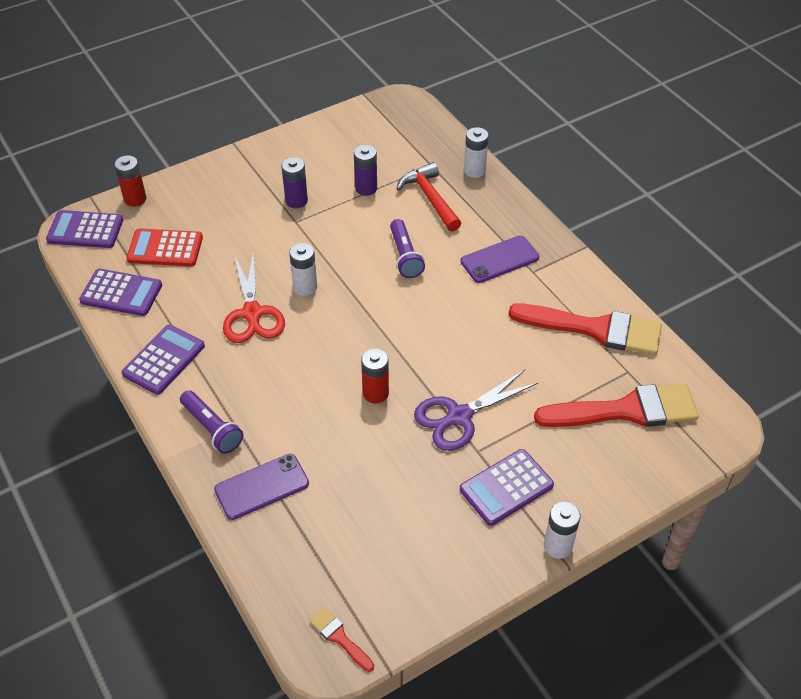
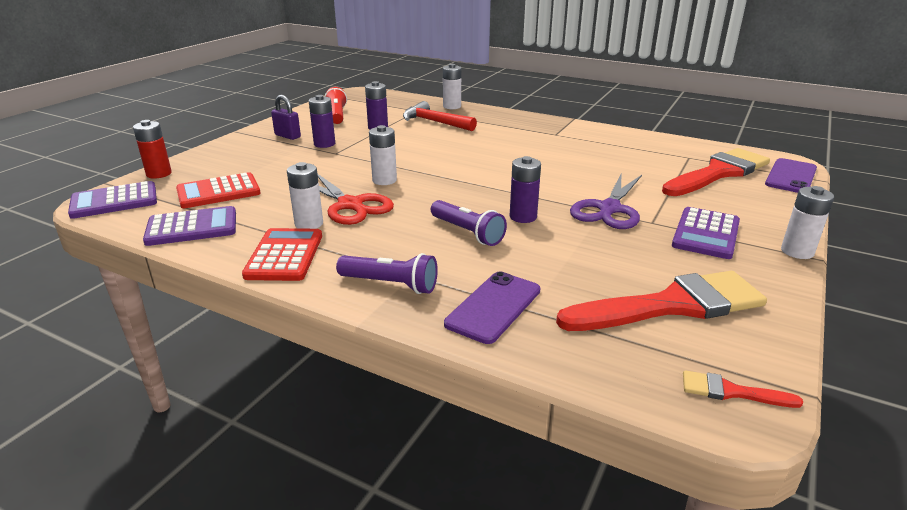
camera: 30 degrees left, 20 degrees down
purple calculator [122,325,205,395] -> red calculator [242,228,322,281]
red battery [361,349,389,404] -> purple battery [510,156,541,223]
purple flashlight [390,219,425,278] -> purple flashlight moved to [431,200,507,246]
purple phone [460,235,539,283] -> purple phone moved to [765,158,817,193]
red brush [508,304,662,355] -> red brush moved to [556,271,767,331]
none -> purple padlock [271,95,301,140]
none -> white battery [287,162,323,229]
none -> red flashlight [325,87,347,124]

